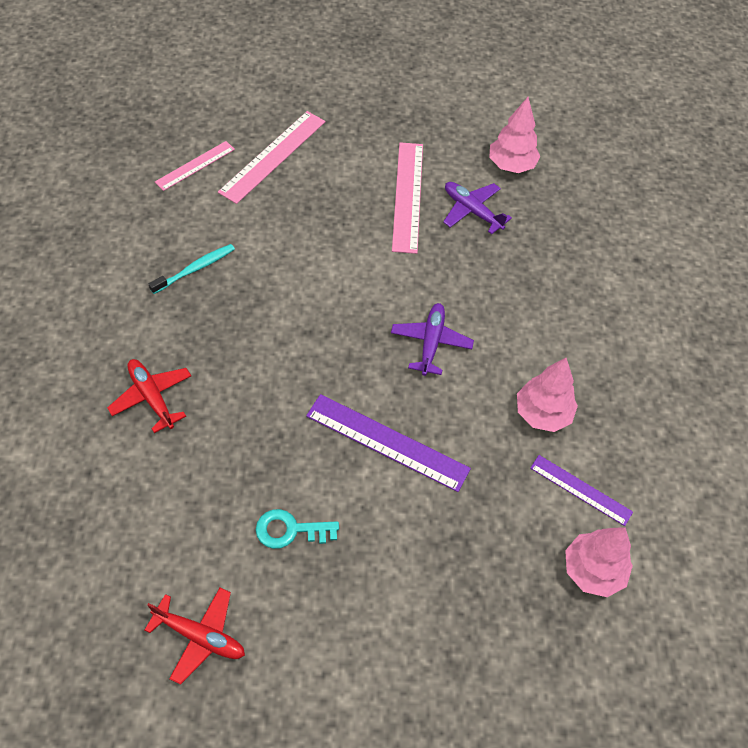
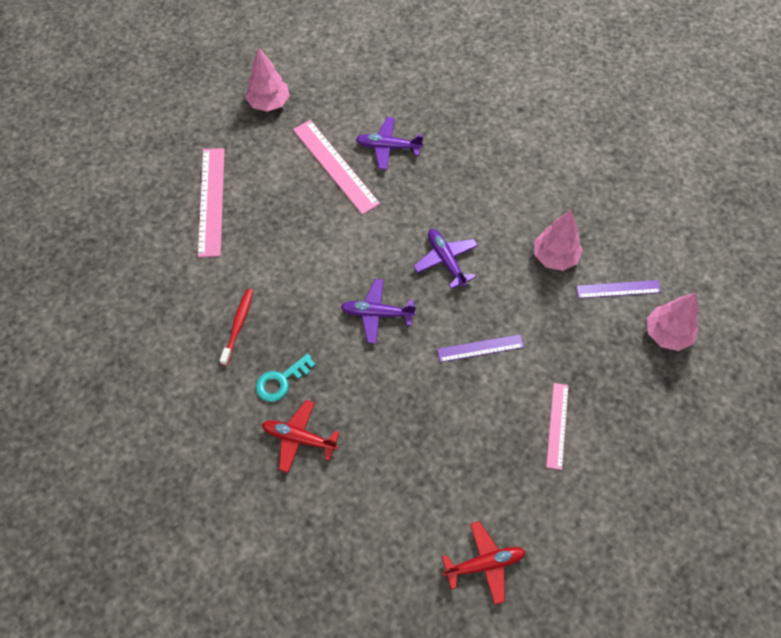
camera: 35 degrees left, 5 degrees up
turquoise toothbrush [149,244,235,294] -> red toothbrush [220,289,253,366]
pink ruler [155,141,235,191] -> pink ruler moved to [546,383,569,470]
turquoise key [256,509,339,549] -> turquoise key moved to [256,353,316,402]
purple ruler [306,394,471,492] -> purple ruler [437,334,524,362], size x0.61
pink tree [490,97,541,173] -> pink tree moved to [245,47,290,112]
none -> purple plane [341,279,416,343]

